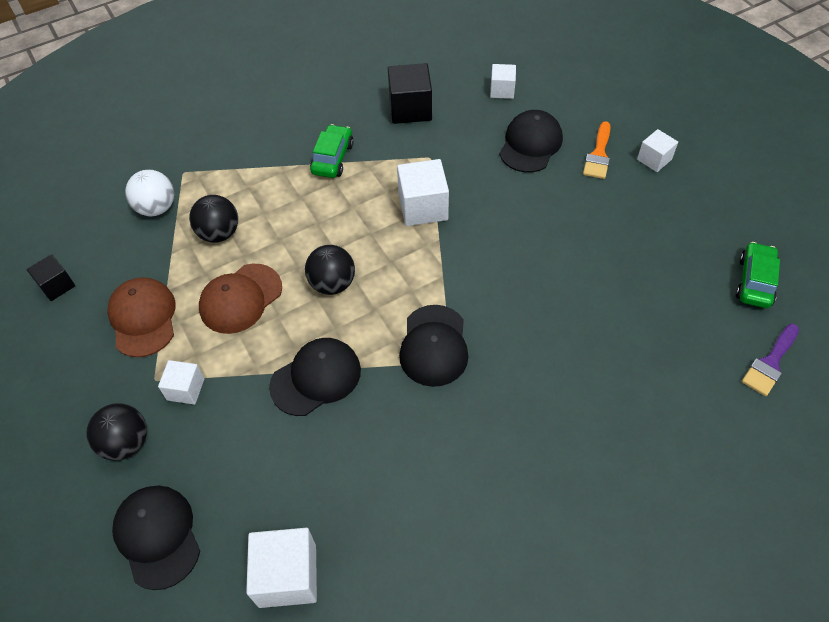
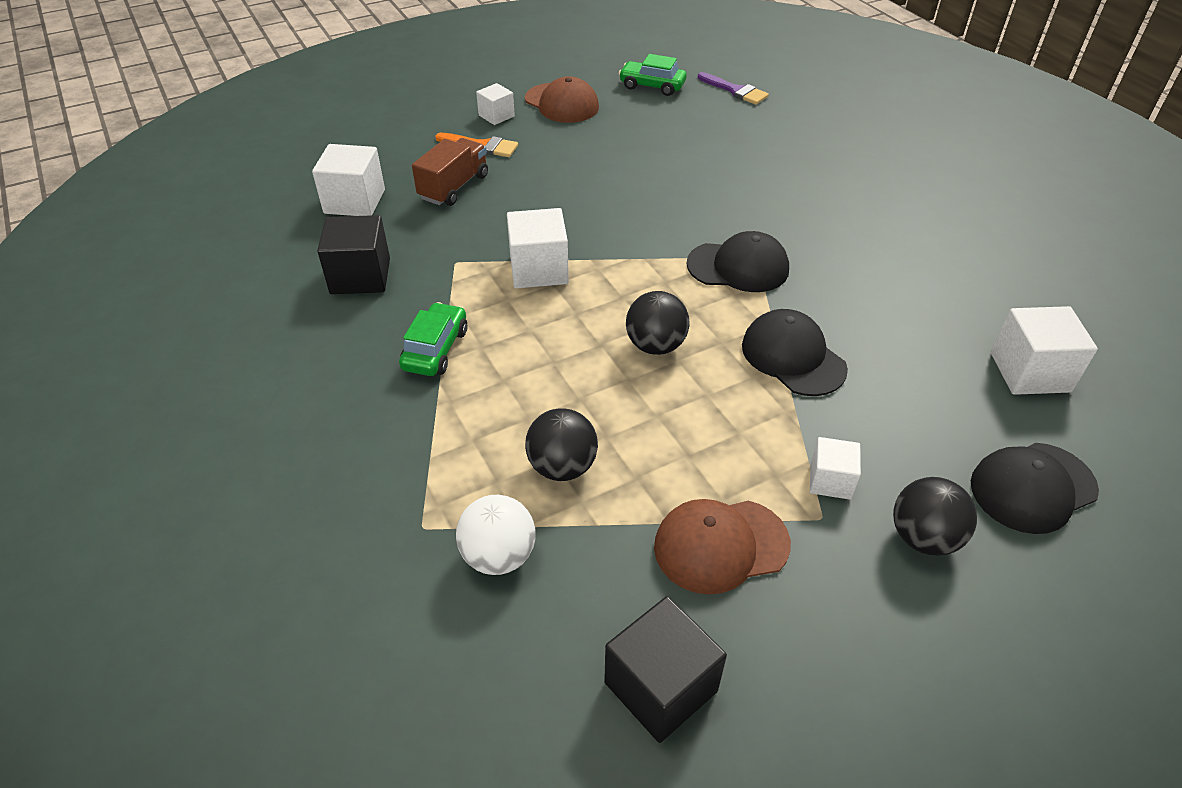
camera: 90 degrees left, 10 degrees down
black cube [27,254,75,301] -> black cube [604,596,727,743], size x1.66
brown cap [199,264,282,334] -> brown cap moved to [525,76,599,123]
green car [310,124,354,178] -> green car turned 90 degrees clockwise [399,302,467,376]
white cube [490,64,516,99] -> white cube [312,144,385,216], size x1.66
black cap [499,110,563,173] -> brown truck [412,138,488,206]

